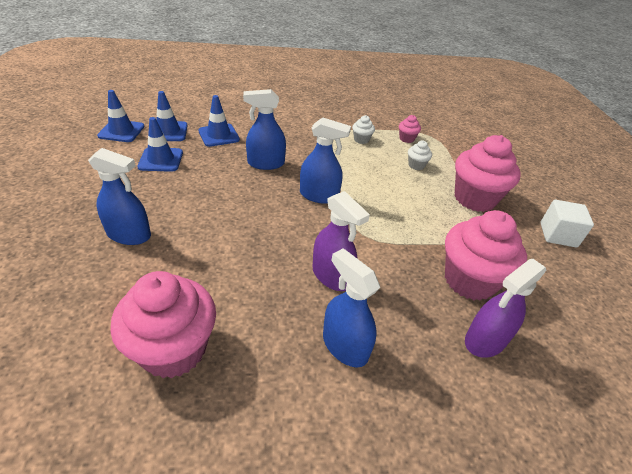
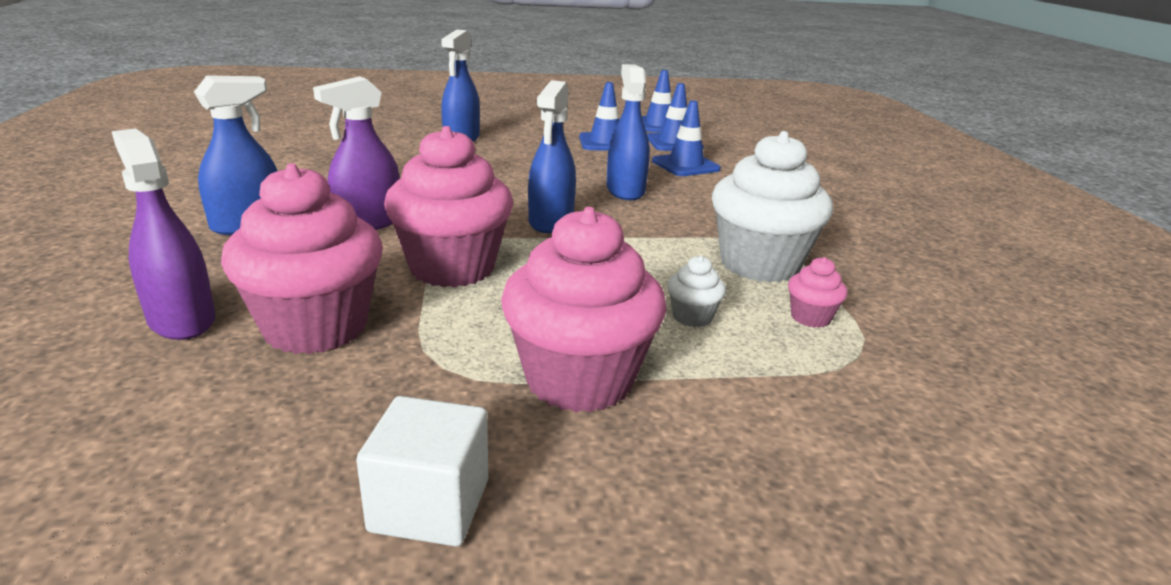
camera: 90 degrees right, 15 degrees down
pink cupcake [111,271,216,378] -> pink cupcake moved to [384,126,513,287]
white cupcake [352,115,375,144] -> white cupcake [712,131,833,283], size x2.31

